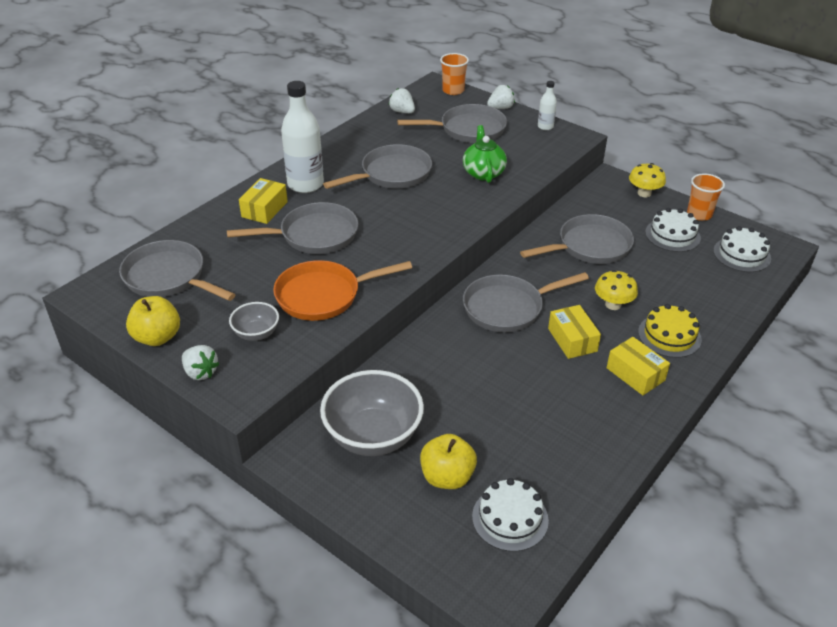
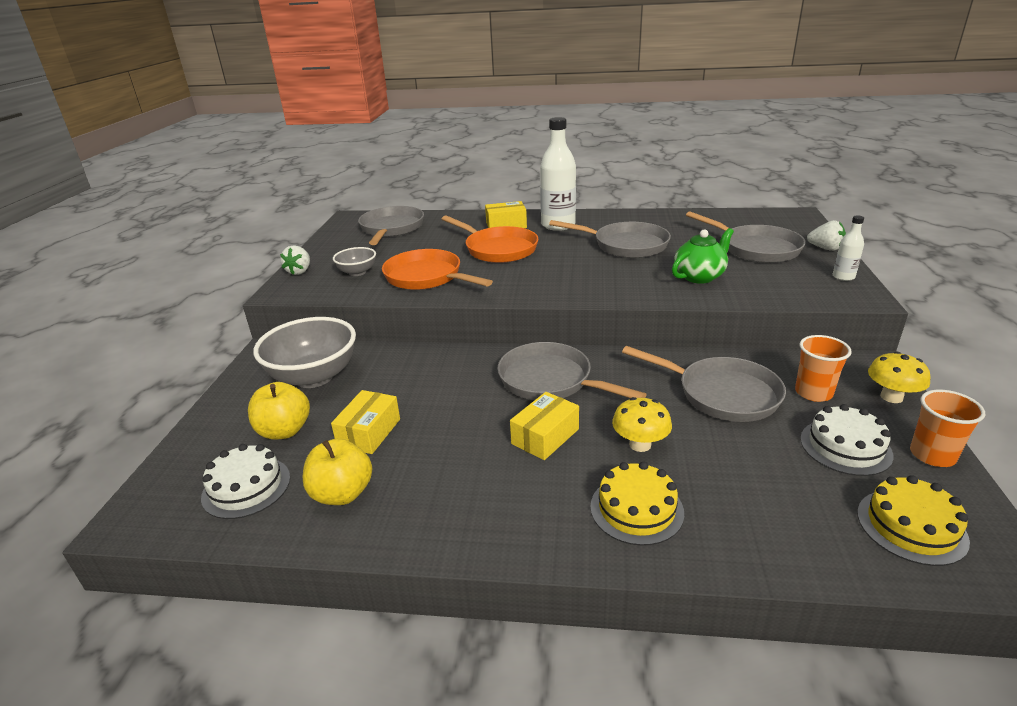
camera: 60 degrees right, 10 degrees down
yellow apple [126,296,180,346] -> yellow apple moved to [303,438,372,505]
grey pan [227,202,358,254] -> orange pan [442,215,538,263]
white strawberry [389,88,415,113] -> none
orange cup [440,53,469,95] -> orange cup moved to [795,335,852,402]
yellow box [607,337,670,395] -> yellow box moved to [331,390,400,454]
white cake [713,226,771,272] -> yellow cake [857,475,970,566]

